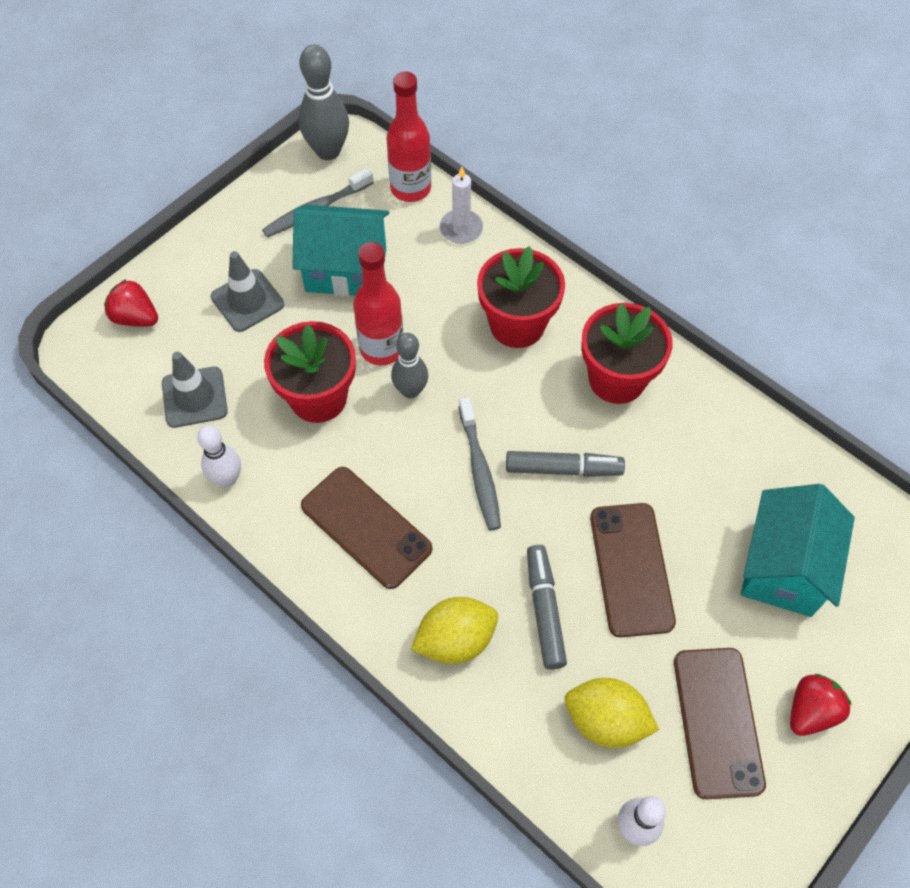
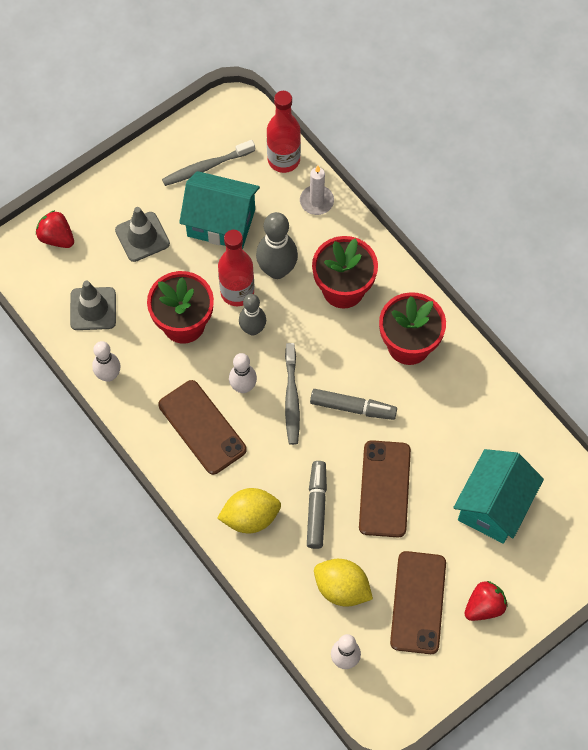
camera: 10 degrees right, 5 degrees up
grey bowling pin [299,45,349,160] -> grey bowling pin moved to [256,212,298,279]
none -> white bowling pin [229,353,257,393]

